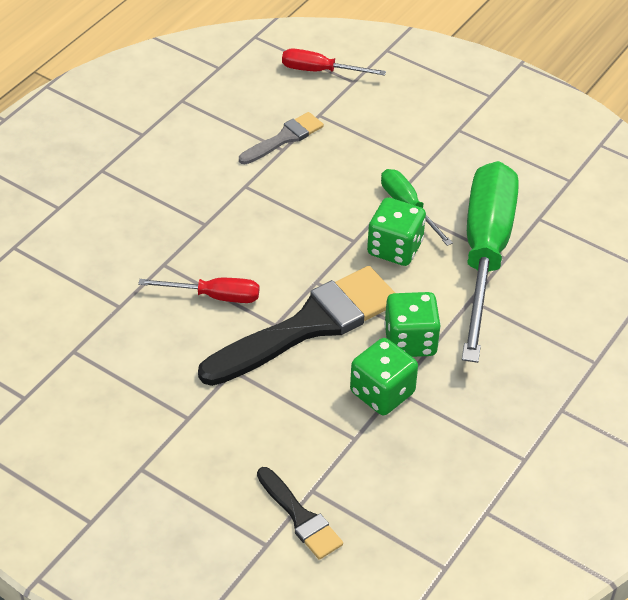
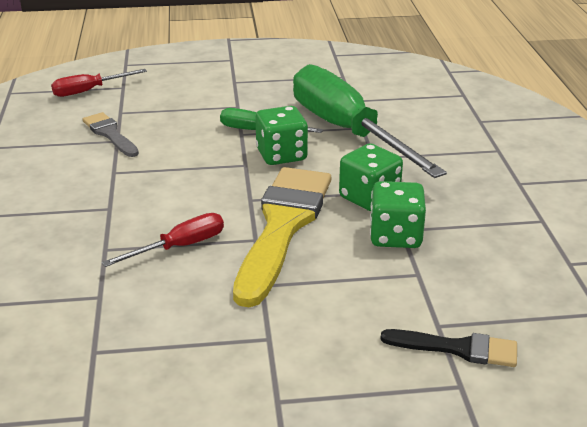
camera: 40 degrees left, 15 degrees down
black brush [198,266,395,386] -> yellow brush [233,167,331,307]
grey brush [239,112,324,164] -> grey brush turned 45 degrees counterclockwise [83,112,139,157]

